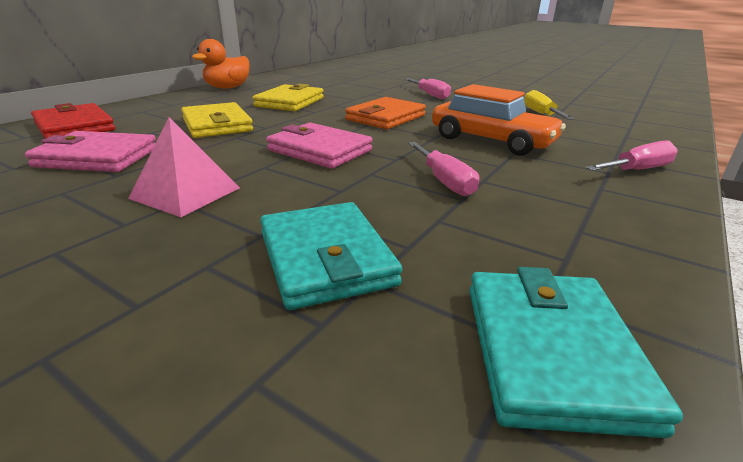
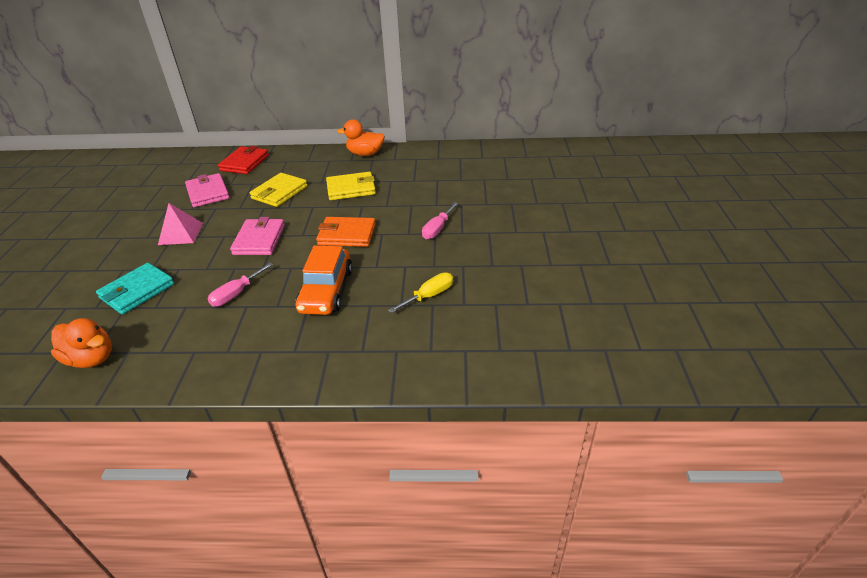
camera: 60 degrees right, 10 degrees up
turquoise wallet [469,267,683,438] -> orange duck [51,318,112,368]
pink screwdriver [586,140,678,171] -> none

